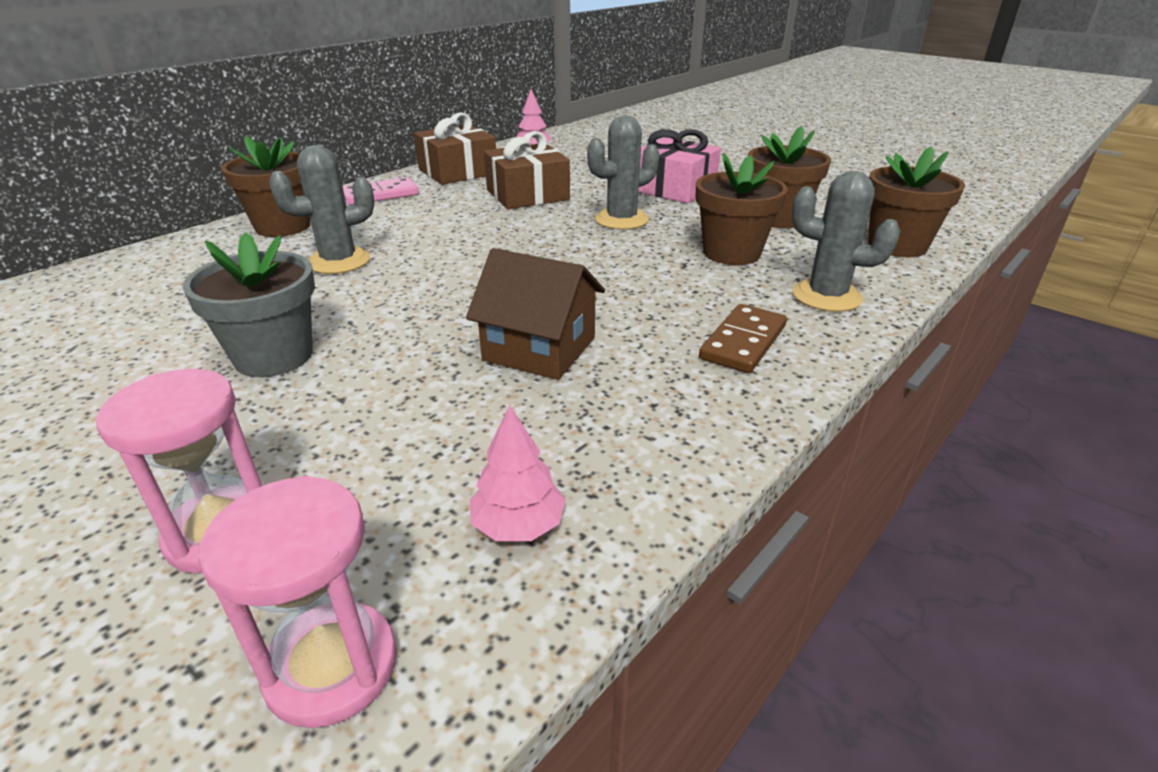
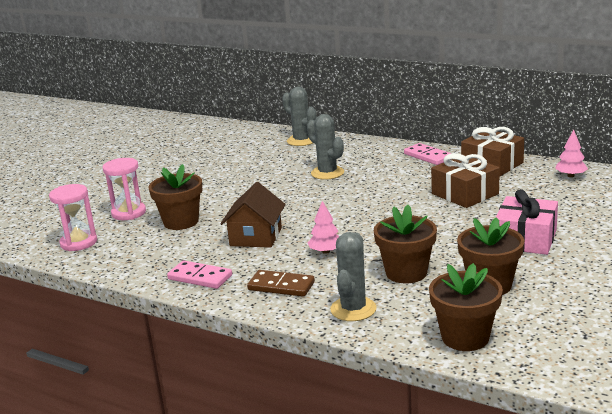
camera: 80 degrees right, 10 degrees down
grey flower pot [182,232,315,377] -> none
brown flower pot [221,136,310,237] -> brown flower pot moved to [149,164,202,230]
pink tree [469,405,566,541] -> pink tree moved to [308,201,339,254]
grey cactus [587,115,659,230] -> grey cactus moved to [282,87,316,146]
none -> pink domino [167,260,232,289]

